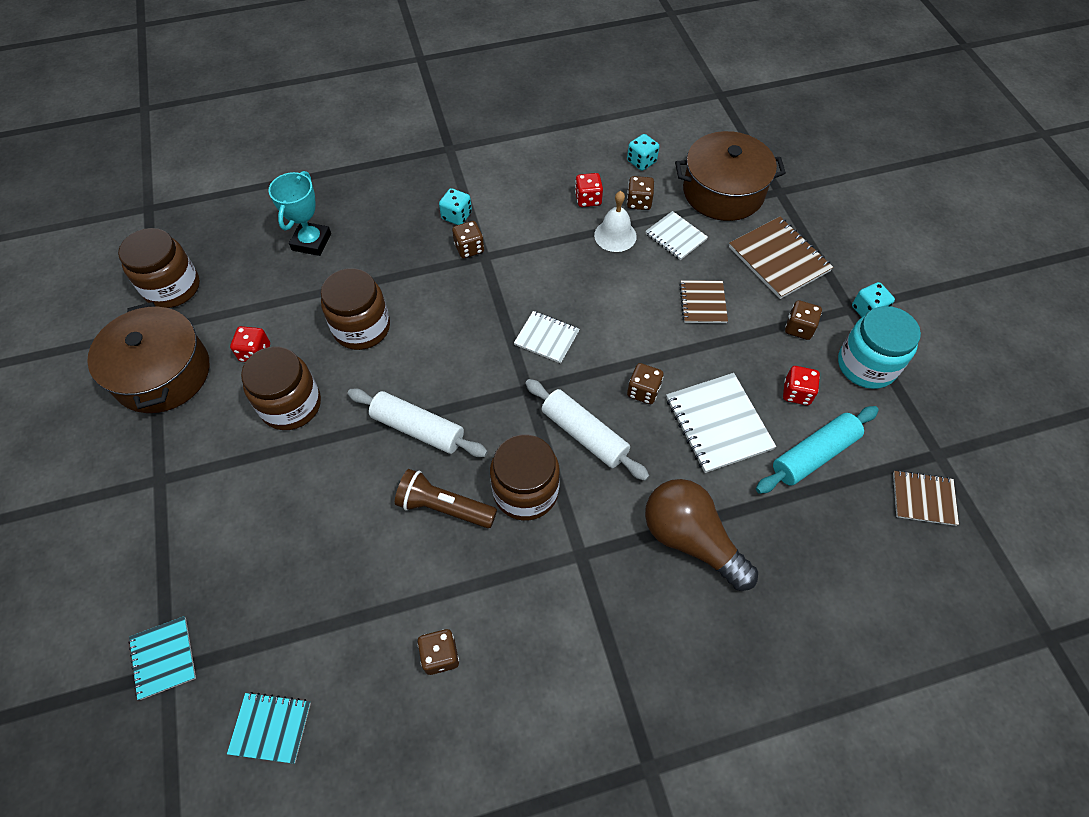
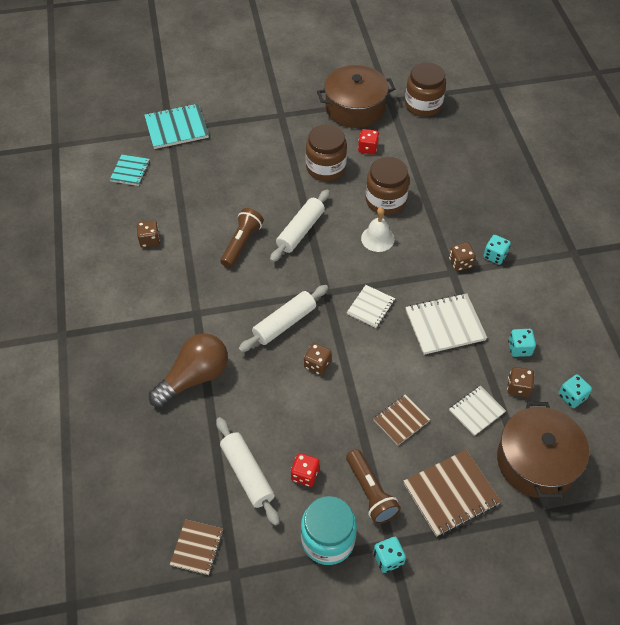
camera: 95 degrees right, 5 degrees down
turquoise notebook [128,616,196,700] -> turquoise notebook [144,103,209,149], size x1.63
turquoise trophy [268,171,331,256] -> none
brown jar [490,435,560,521] -> none
red dice [575,173,603,207] -> turquoise dice [508,329,536,357]
white bell [594,191,637,252] -> white bell moved to [361,207,395,252]
white notebook [666,373,776,473] -> white notebook moved to [405,293,487,355]
brown notebook [679,280,728,323] -> brown notebook turned 45 degrees counterclockwise [373,394,430,445]
turquoise rolling pin [756,406,879,494] -> white rolling pin [216,417,280,526]
brown dice [785,300,822,340] -> brown flashlight [346,449,401,524]

